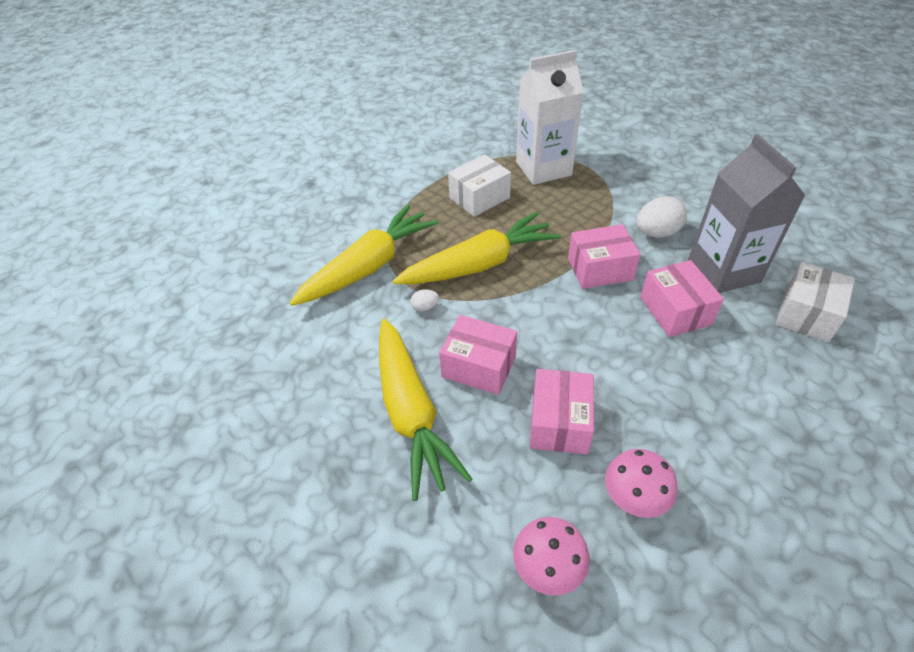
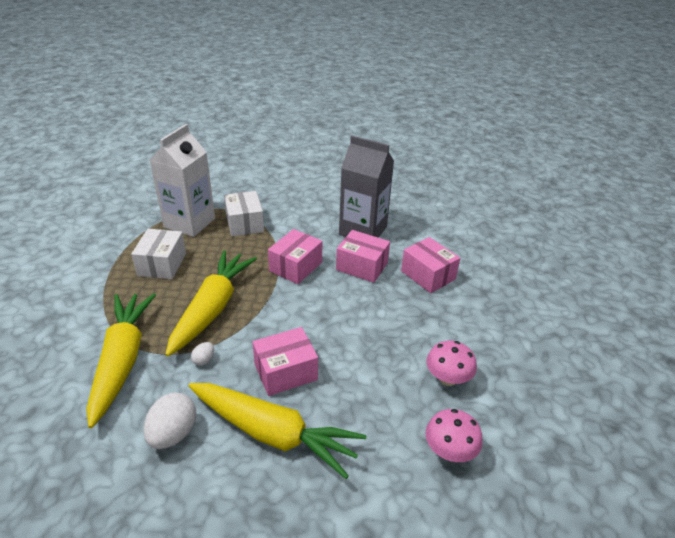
camera: 50 degrees left, 10 degrees down
pink box [530,369,594,455] -> pink box moved to [401,237,460,293]
white egg [636,196,687,238] -> white egg moved to [143,393,196,449]
white box [776,262,855,343] -> white box moved to [224,191,264,237]

